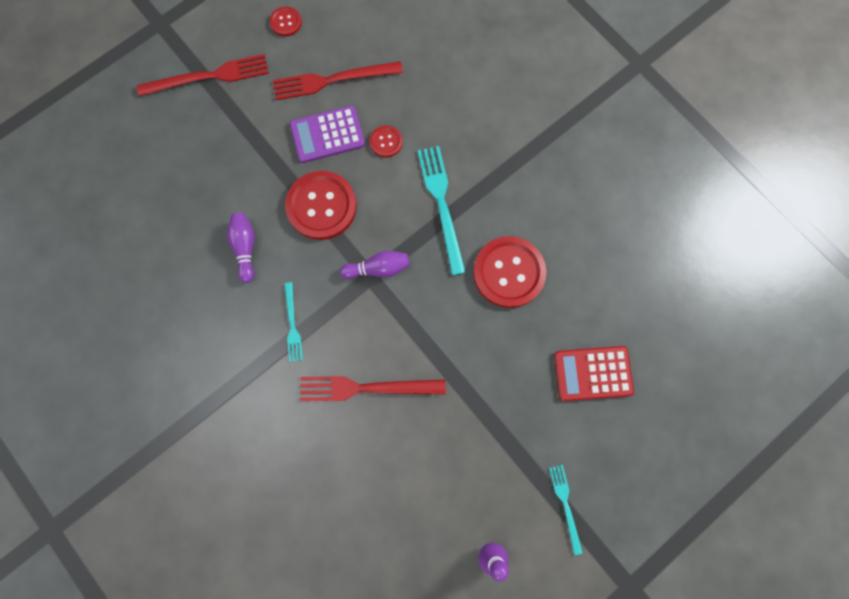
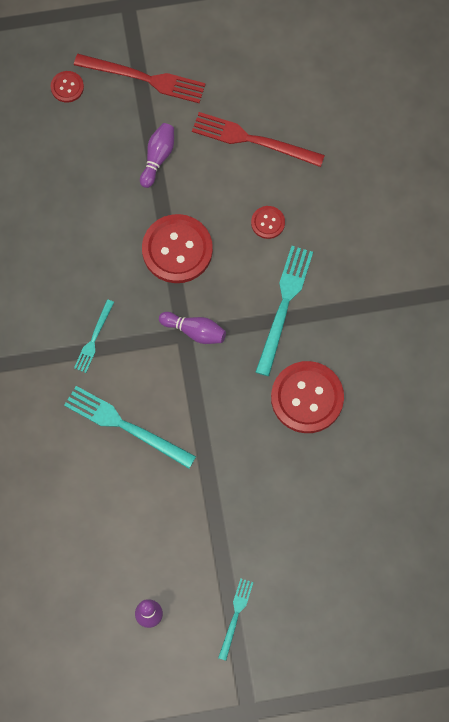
camera: 30 degrees right, 5 degrees down
purple bowling pin [227,213,255,283] -> purple bowling pin moved to [140,123,174,188]
red button [270,7,302,37] -> red button moved to [51,71,84,102]
purple calculator [290,106,365,163] -> none
red fork [300,376,446,401] -> turquoise fork [64,386,196,468]
red calculator [554,346,634,401] -> none

